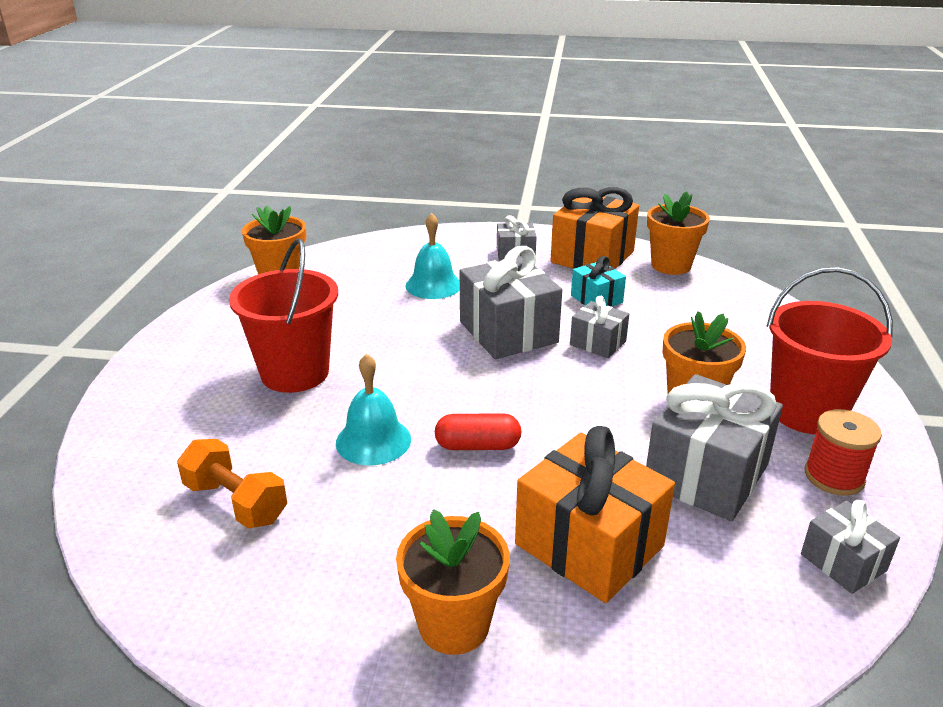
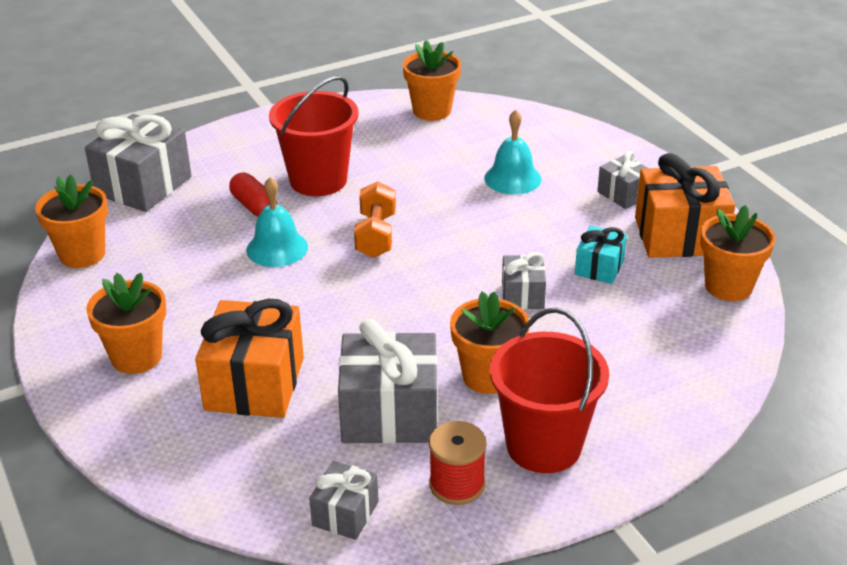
camera: 55 degrees right, 5 degrees up
orange dumbbell [177,439,287,528] -> orange dumbbell moved to [354,181,396,258]
red capsule [435,413,522,450] -> red capsule moved to [229,173,277,217]
grey gift [460,246,562,359] -> grey gift moved to [85,114,192,212]
none -> orange flower pot [35,174,108,268]

